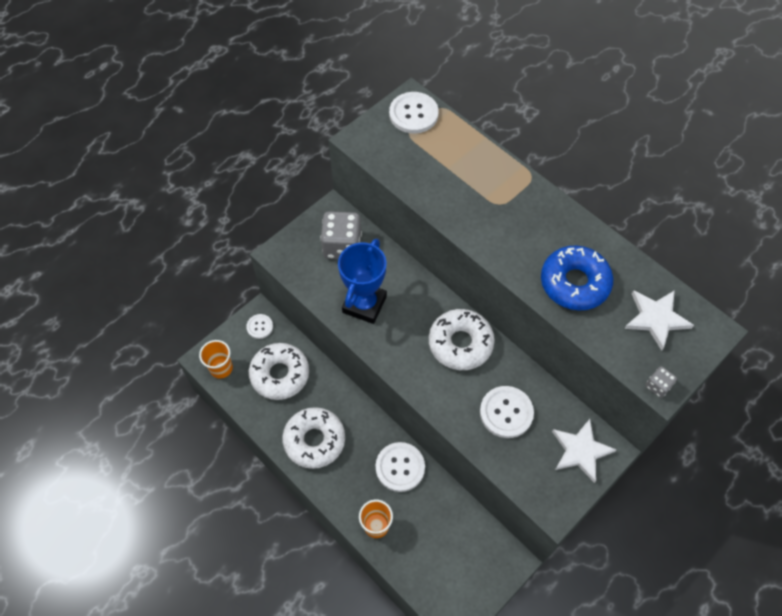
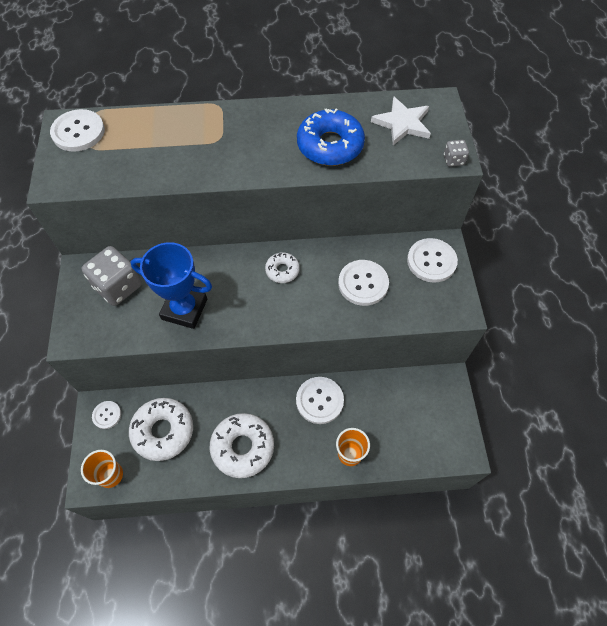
camera: 50 degrees left, 0 degrees up
blue trophy [338,239,387,324] -> blue trophy turned 45 degrees counterclockwise [130,242,212,329]
white donut [429,309,495,370] -> white donut [265,252,300,283], size x0.54
white star [552,419,617,483] -> white button [407,238,458,283]

